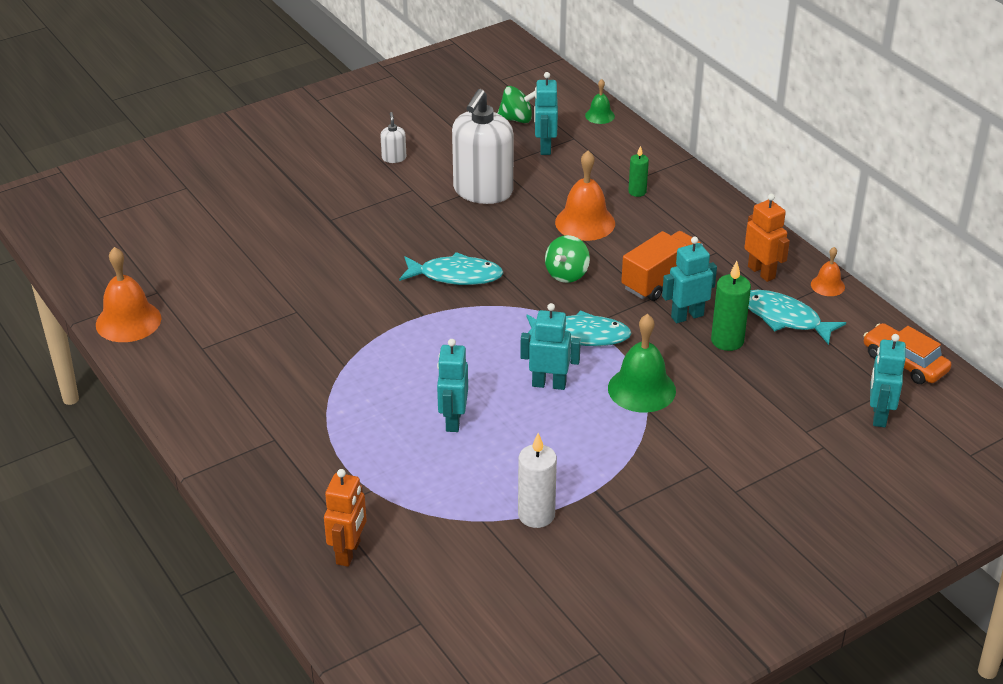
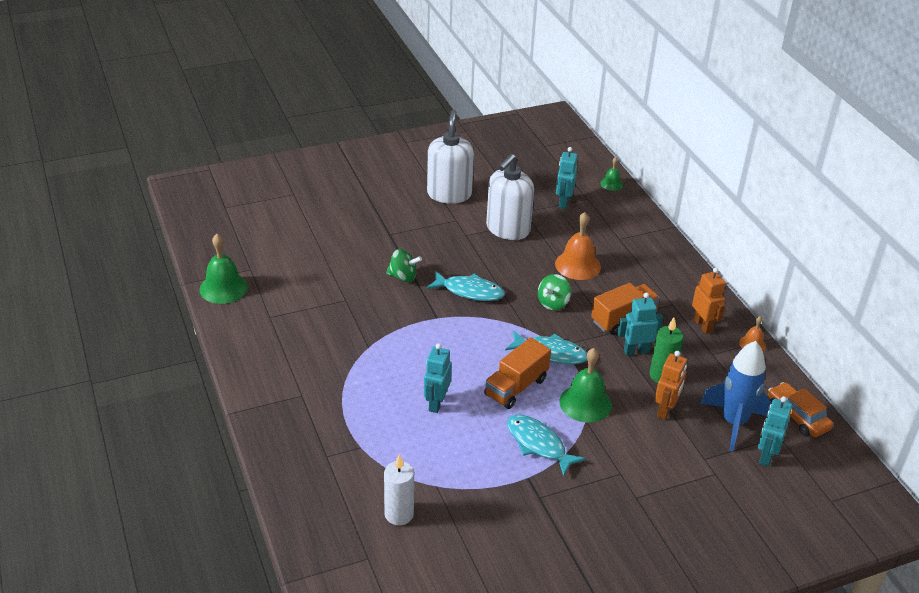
camera: 10 degrees right, 0 degrees up
orange bell [96,247,161,342] -> green bell [200,234,248,304]
orange robot [324,469,366,567] -> orange robot moved to [655,351,687,420]
white soap dispenser [381,112,406,163] -> white soap dispenser [427,110,474,204], size x2.42
green spinning top [498,86,535,123] -> green spinning top moved to [386,249,422,282]
white candle [518,433,557,528] -> white candle moved to [384,454,414,525]
turquoise robot [520,303,581,390] -> orange truck [484,337,551,409]
green candle [628,146,649,197] -> none
turquoise fish [748,290,846,345] -> turquoise fish moved to [507,415,586,477]
none -> blue rocket [700,341,772,452]

